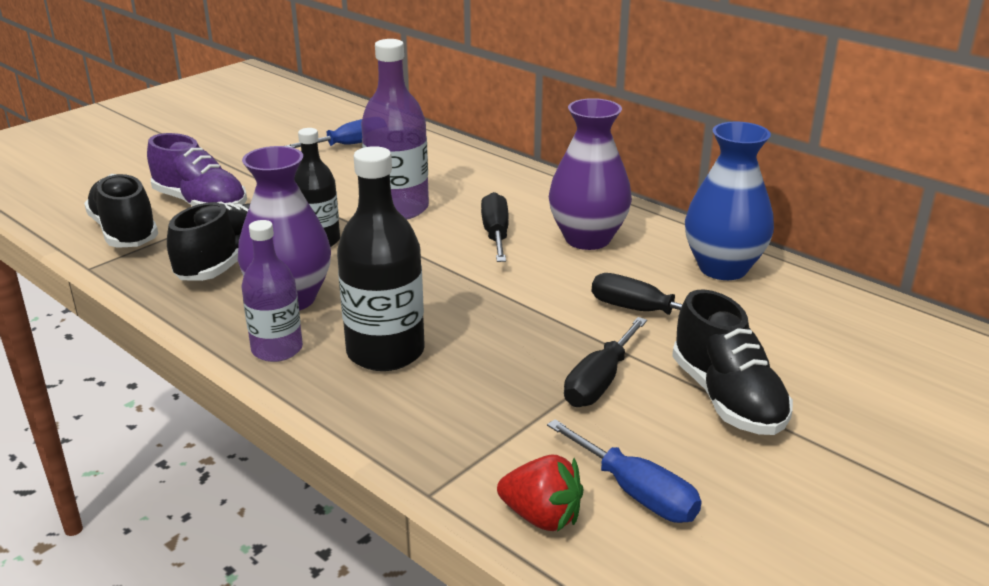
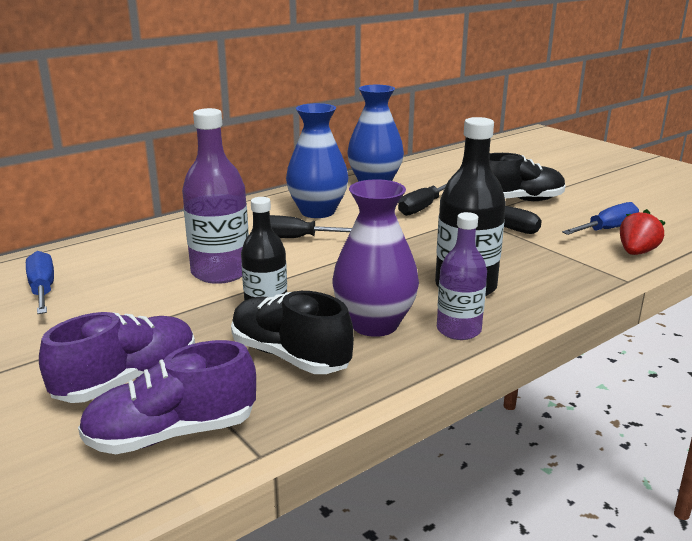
camera: 80 degrees left, 5 degrees down
black shoe [84,174,158,248] -> purple shoe [78,340,256,454]
purple vase [549,98,632,250] -> blue vase [286,103,349,218]

